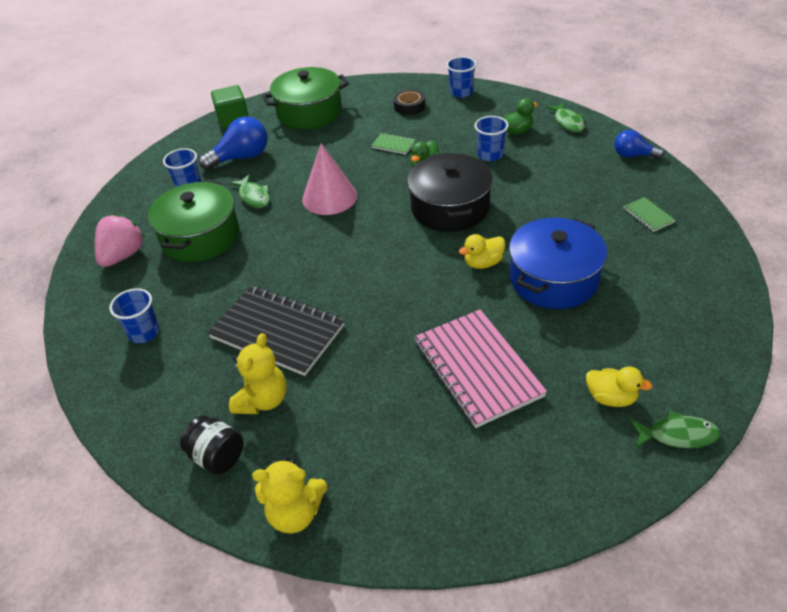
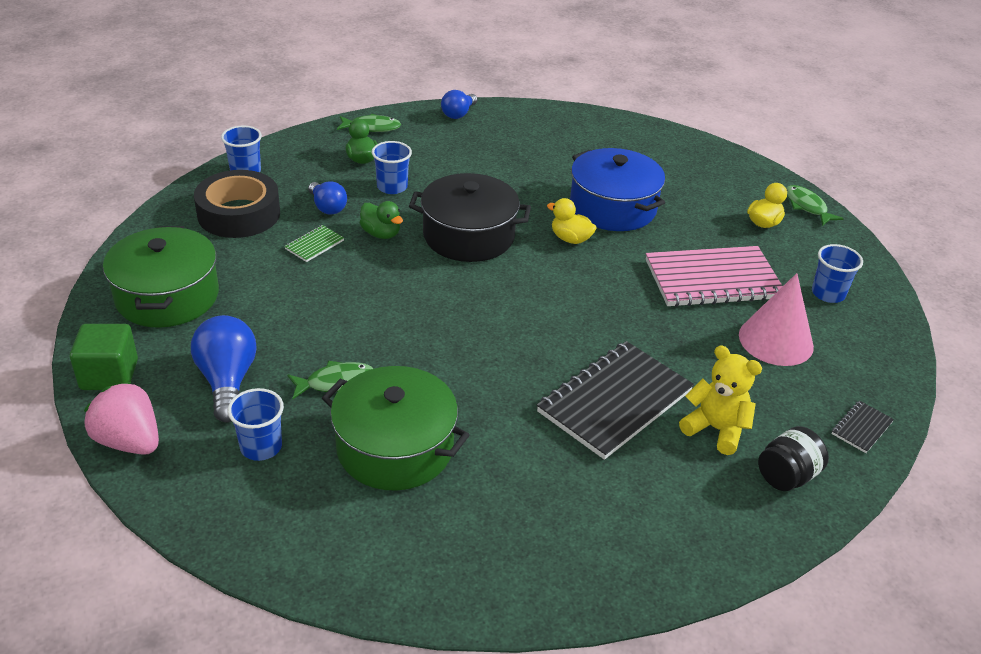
camera: 80 degrees left, 5 degrees down
pink strawberry [95,214,145,267] -> pink strawberry moved to [84,381,159,455]
blue cup [109,288,160,343] -> blue cup moved to [812,244,863,303]
yellow teddy bear [252,457,327,534] -> black notebook [832,401,894,453]
pink cone [302,143,357,215] -> pink cone moved to [739,273,814,366]
black tape [393,90,425,115] -> black tape [194,170,280,238], size x1.88
yellow duck [459,234,505,269] -> yellow duck turned 135 degrees clockwise [547,198,597,244]
green notebook [623,197,675,232] -> none
green fish [630,410,720,448] -> green fish turned 45 degrees counterclockwise [786,185,844,226]
none -> blue light bulb [308,181,347,215]

